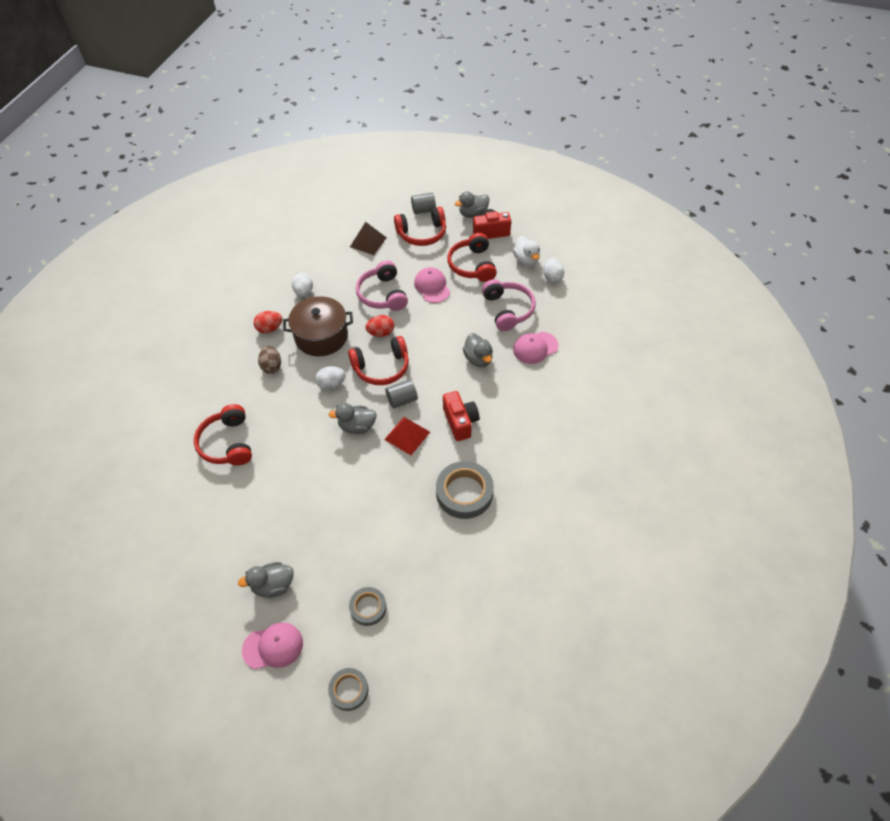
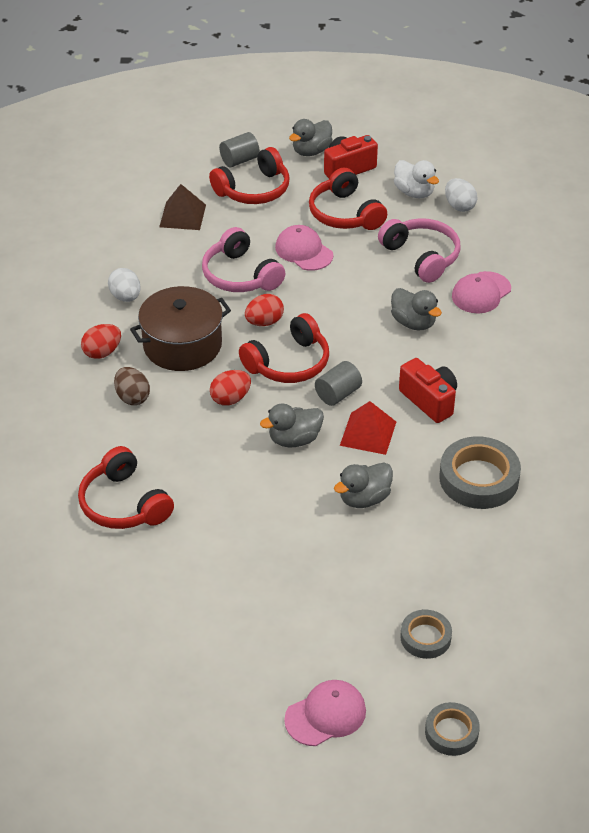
camera: 20 degrees left, 10 degrees down
grey duck [238,562,293,598] -> grey duck moved to [334,463,393,508]
white egg [315,366,346,390] -> red egg [210,370,251,405]

